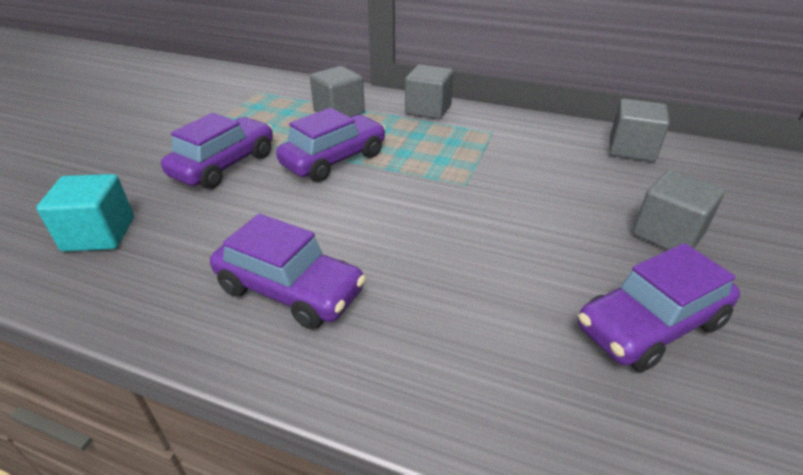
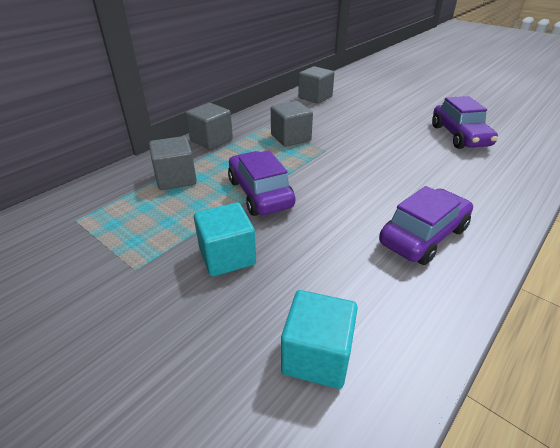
camera: 70 degrees left, 0 degrees up
purple car [161,113,273,189] -> turquoise cube [194,202,256,277]
grey cube [633,170,725,250] -> grey cube moved to [271,101,313,147]

